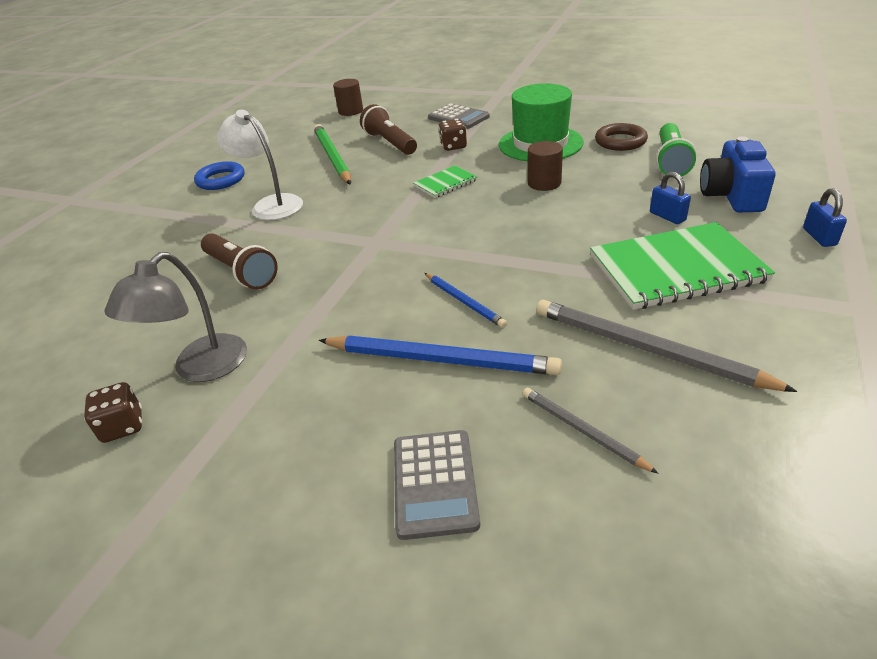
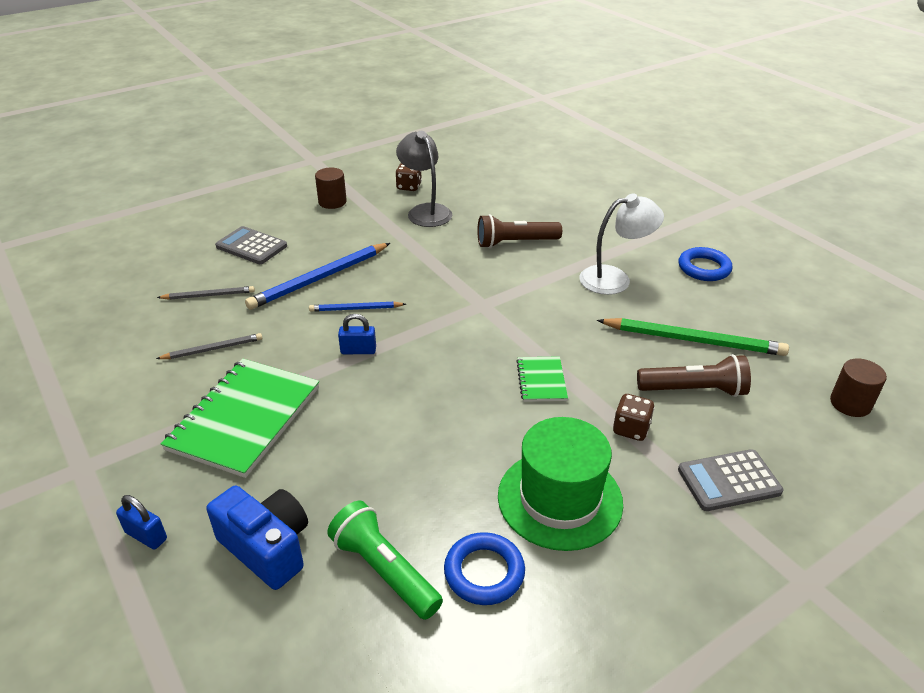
camera: 120 degrees right, 0 degrees up
brown cylinder [528,141,563,191] -> brown cylinder moved to [315,168,347,209]
grey pencil [536,300,798,392] -> grey pencil [156,333,262,359], size x0.55
brown ring [595,123,648,151] -> blue ring [444,532,525,605]
blue padlock [650,172,691,224] -> blue padlock moved to [338,314,376,354]

